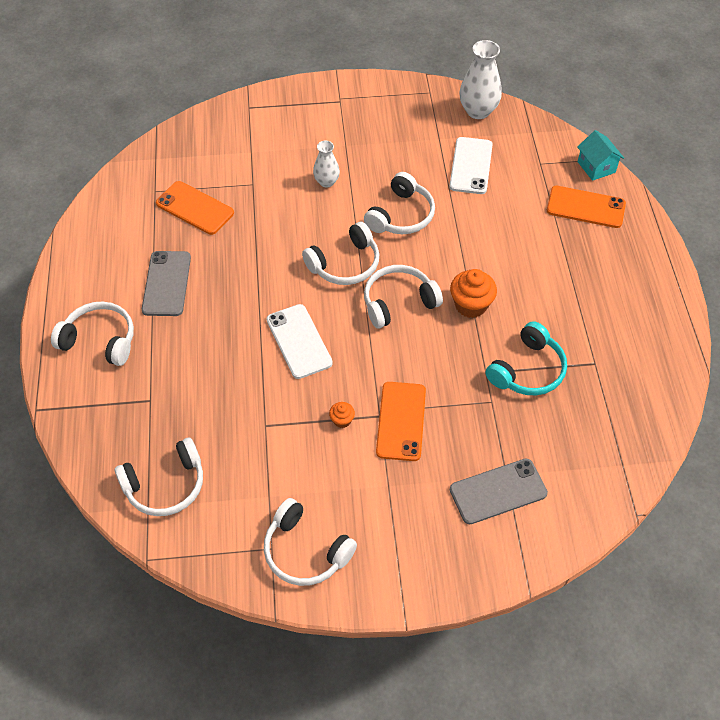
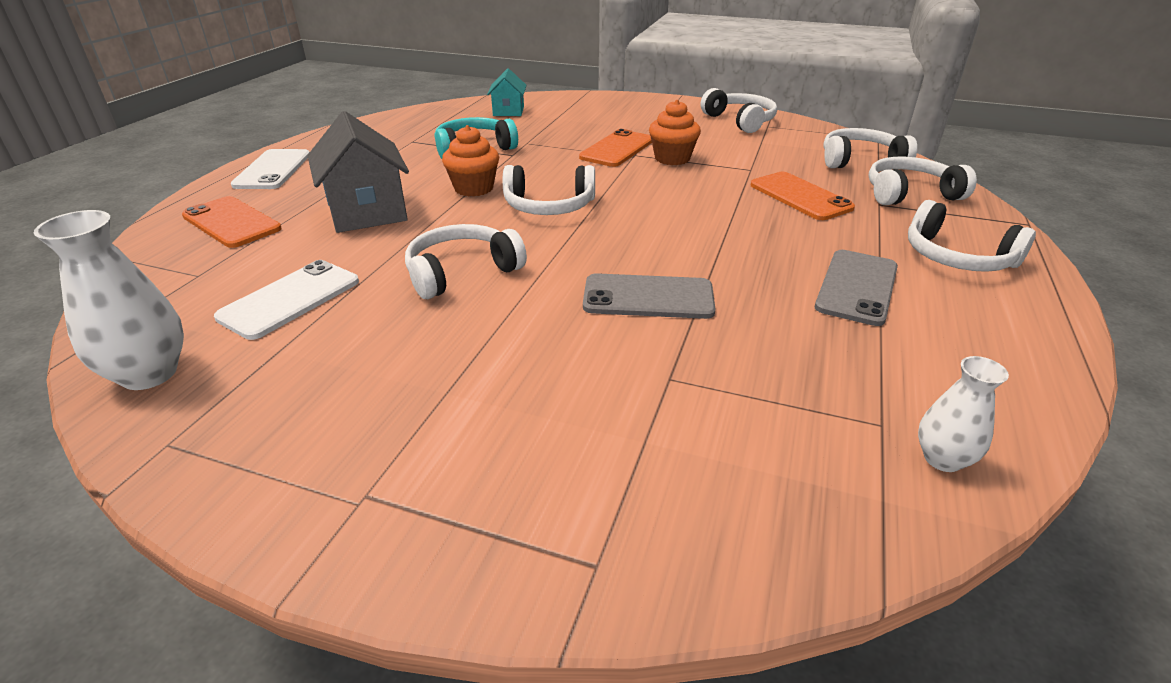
camera: 155 degrees left, 20 degrees down
orange phone [156,181,234,235] -> orange phone moved to [751,172,855,220]
white phone [267,304,333,379] -> white phone moved to [231,149,310,189]
white headphones [302,222,379,285] -> white headphones moved to [869,157,977,205]
white vase [313,141,340,188] -> white vase moved to [918,356,1009,472]
orange cupcake [329,402,355,428] -> orange cupcake [649,100,701,165], size x1.95
grey phone [450,458,548,524] -> grey phone moved to [583,273,715,319]
turquoise house [577,130,624,181] -> turquoise house moved to [487,68,527,116]
none -> grey house [308,111,409,233]

